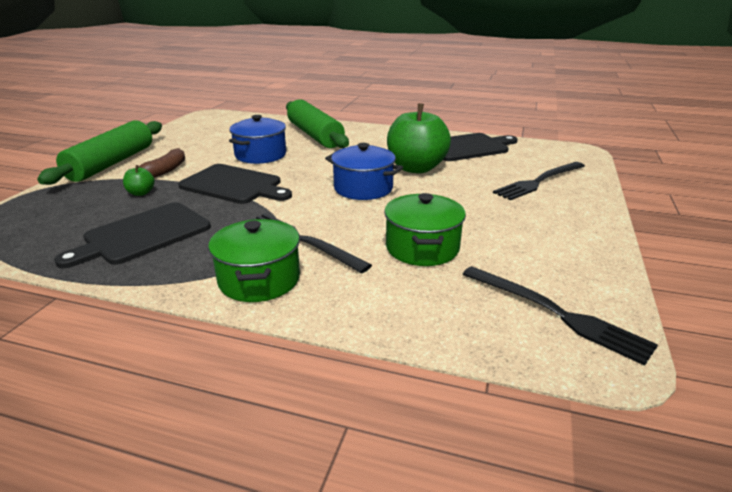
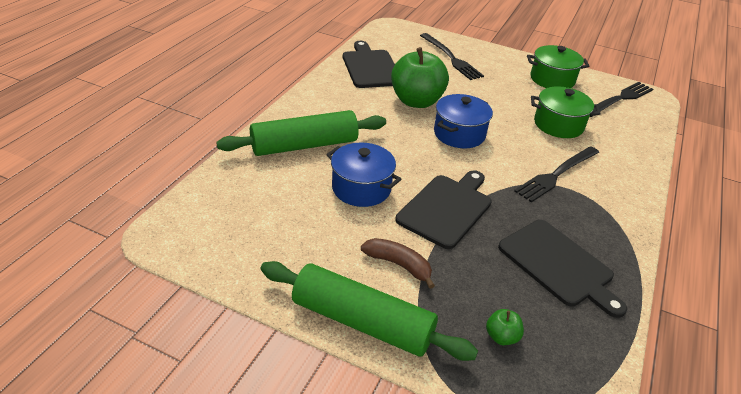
camera: 85 degrees left, 10 degrees up
green apple [123,165,155,196] -> green apple moved to [486,309,524,345]
green pot [208,219,300,302] -> green pot moved to [527,45,589,88]

